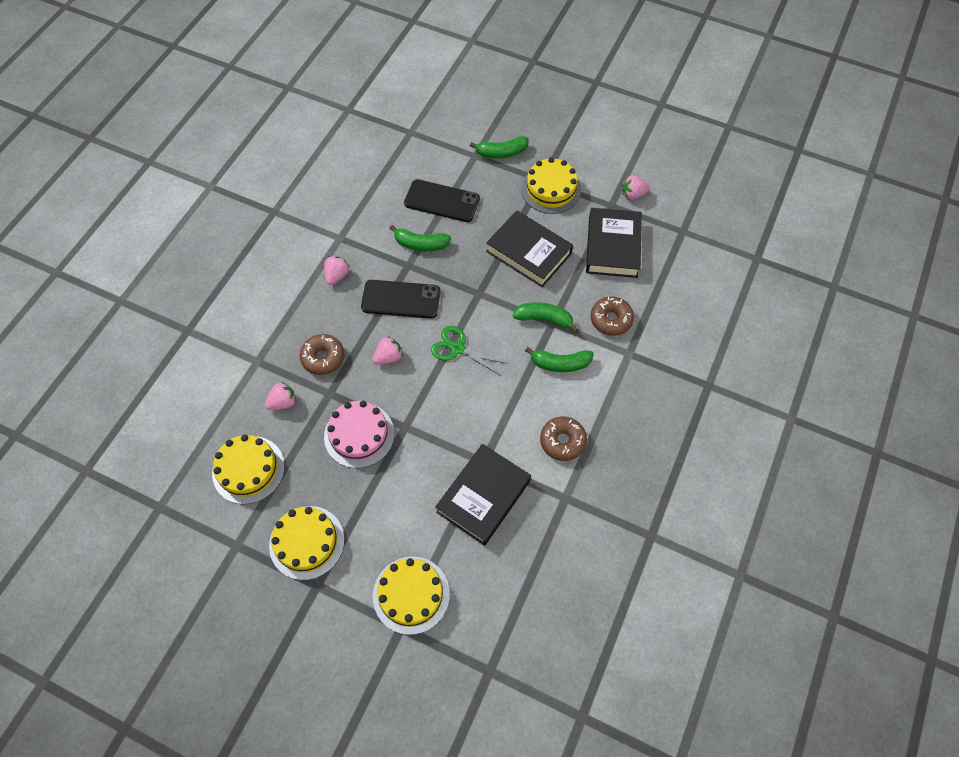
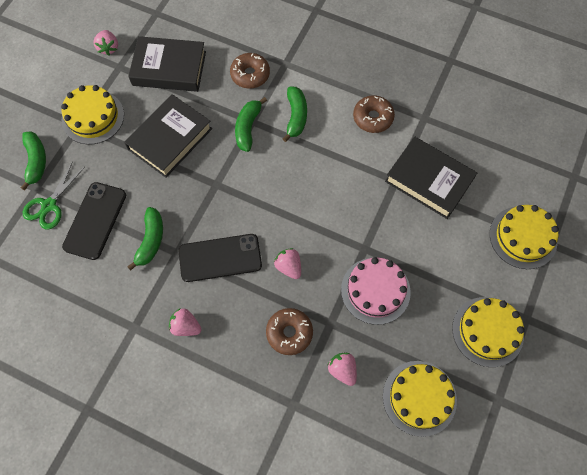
camera: 90 degrees left, 5 degrees up
black phone [361,280,441,319] -> black phone turned 75 degrees clockwise [179,234,262,282]
green scissors [431,326,508,375] -> green scissors moved to [23,161,85,229]

